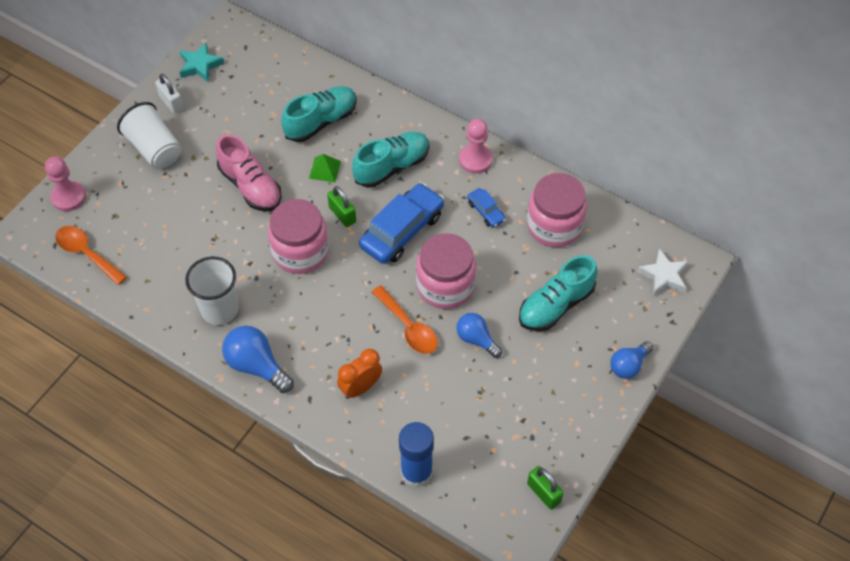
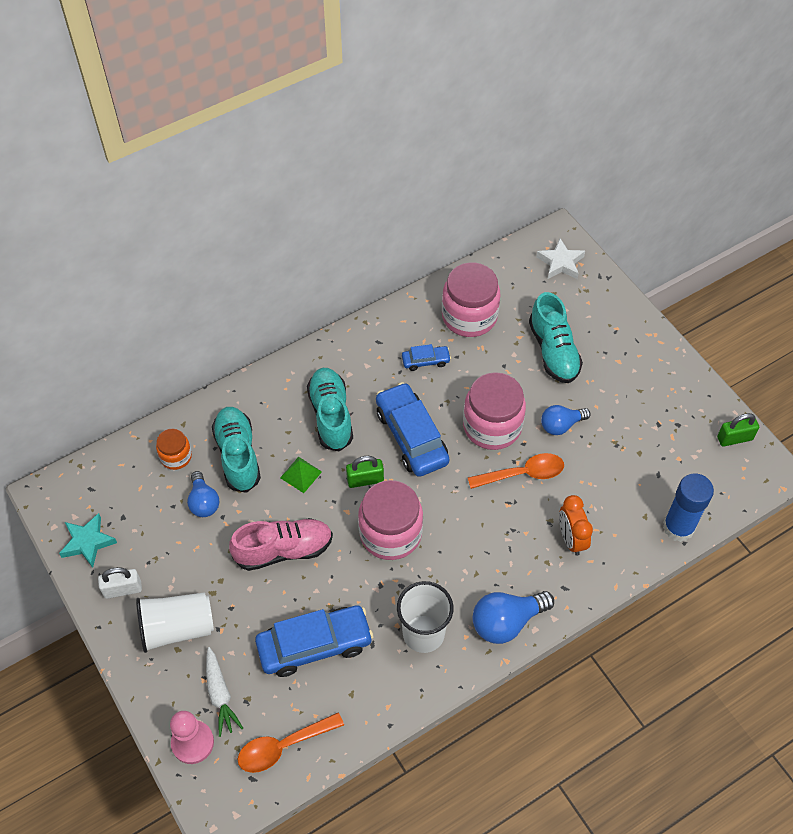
camera: 65 degrees left, 0 degrees up
pink pawn [459,119,493,173] -> none
blue light bulb [610,341,653,379] -> blue light bulb moved to [187,471,220,517]
none -> orange jar [156,429,192,470]
none -> white carrot [206,647,243,737]
none -> blue car [255,605,374,677]

